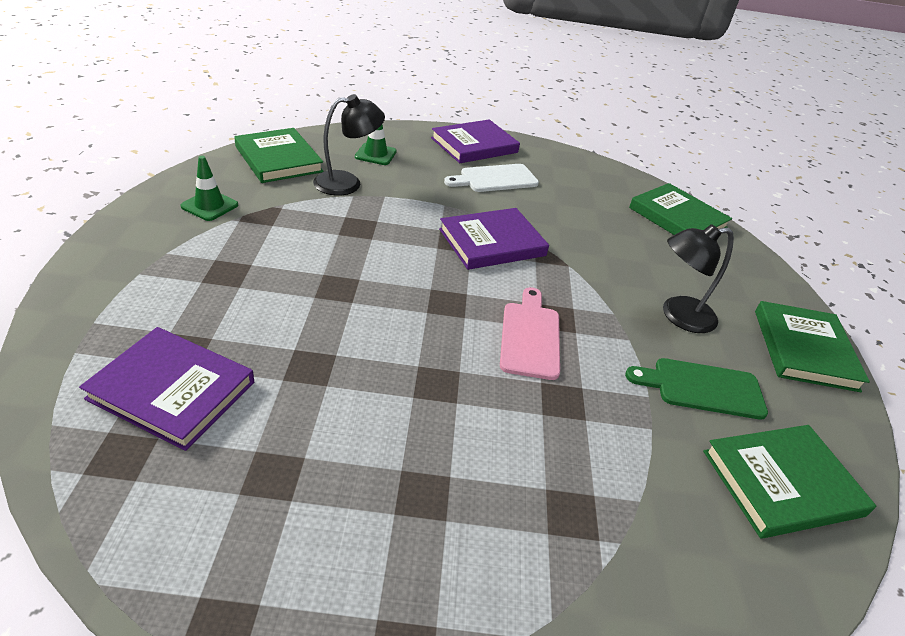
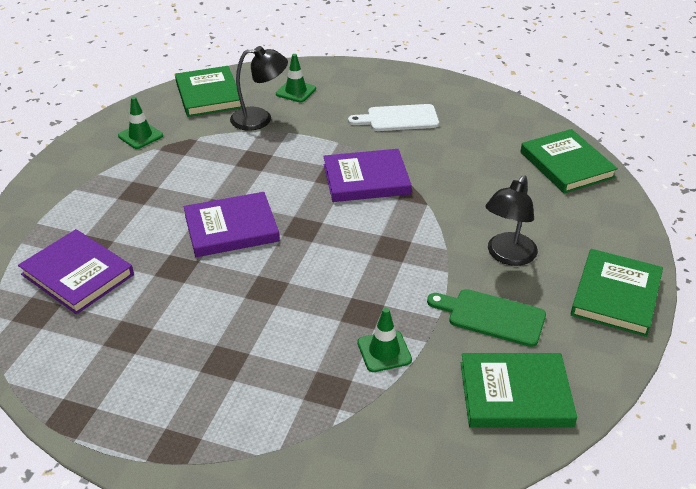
camera: 20 degrees right, 0 degrees up
purple book [431,120,520,163] -> purple book moved to [184,192,280,257]
pink cutting board [500,287,560,380] -> none
black lamp [663,224,734,333] -> black lamp turned 60 degrees counterclockwise [485,175,538,266]
none -> green traffic cone [357,308,412,372]

